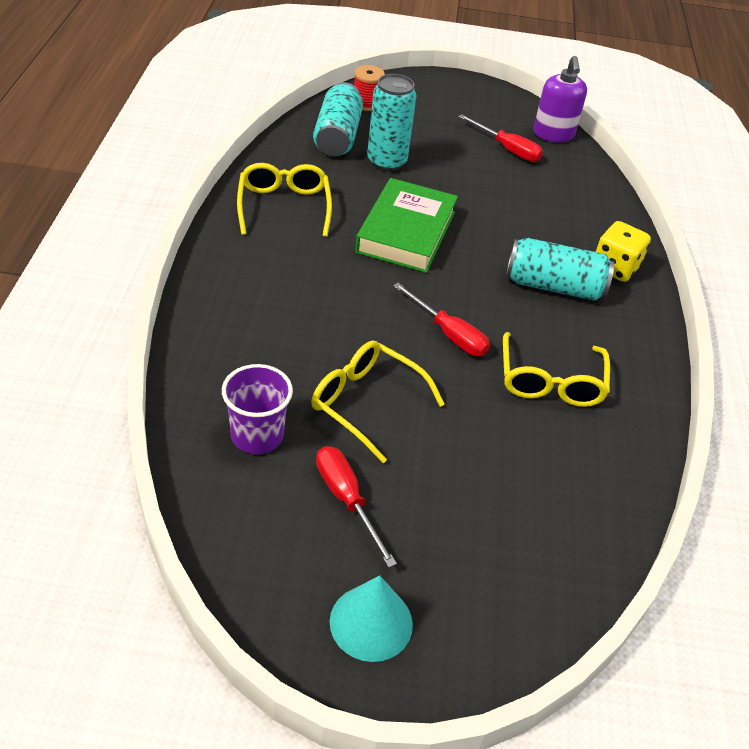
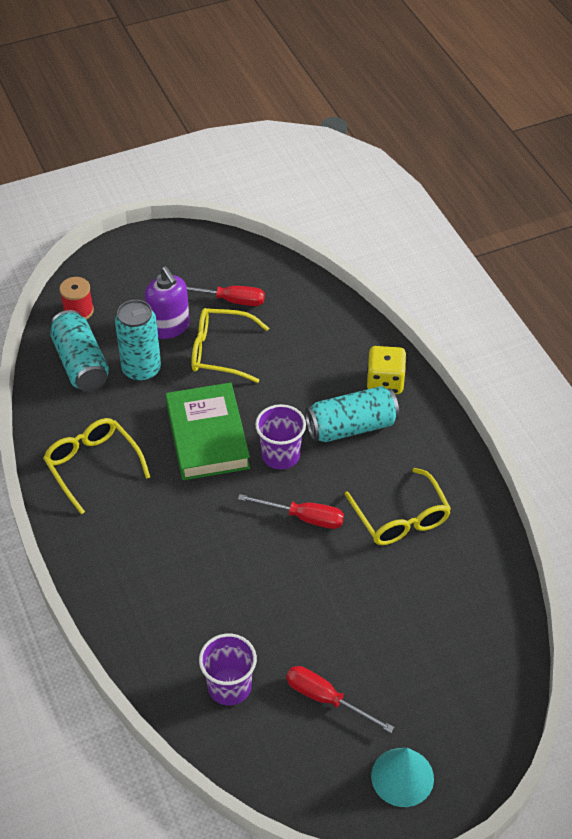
camera: 25 degrees left, 5 degrees up
yellow glasses [311,340,445,463] -> yellow glasses moved to [191,308,269,383]
purple soap dispenser [533,56,587,142] -> purple soap dispenser moved to [145,267,190,339]
none -> purple cup [255,404,306,469]

